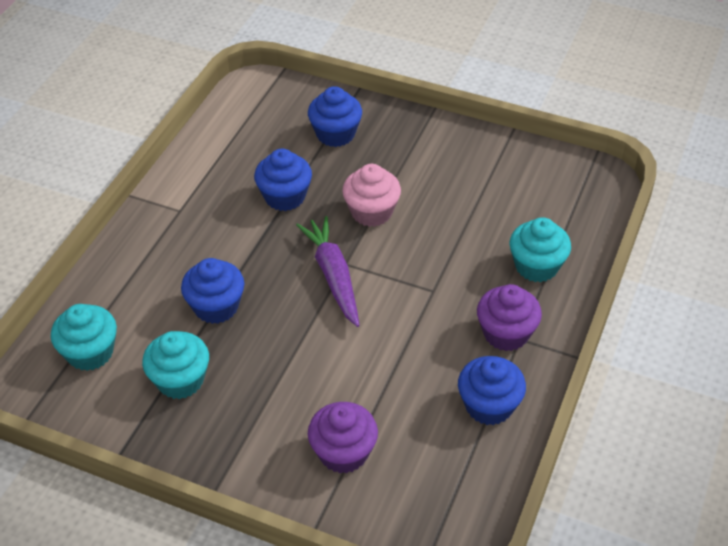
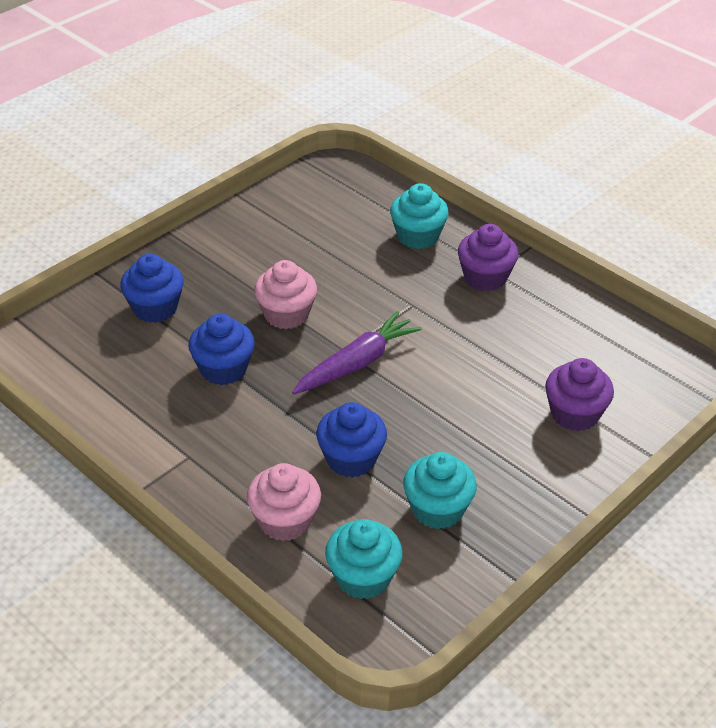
camera: 70 degrees left, 5 degrees down
purple carrot [296,216,360,327] -> purple carrot turned 135 degrees clockwise [292,311,422,394]
blue cupcake [458,356,526,425] -> none
none -> pink cupcake [247,463,321,541]

